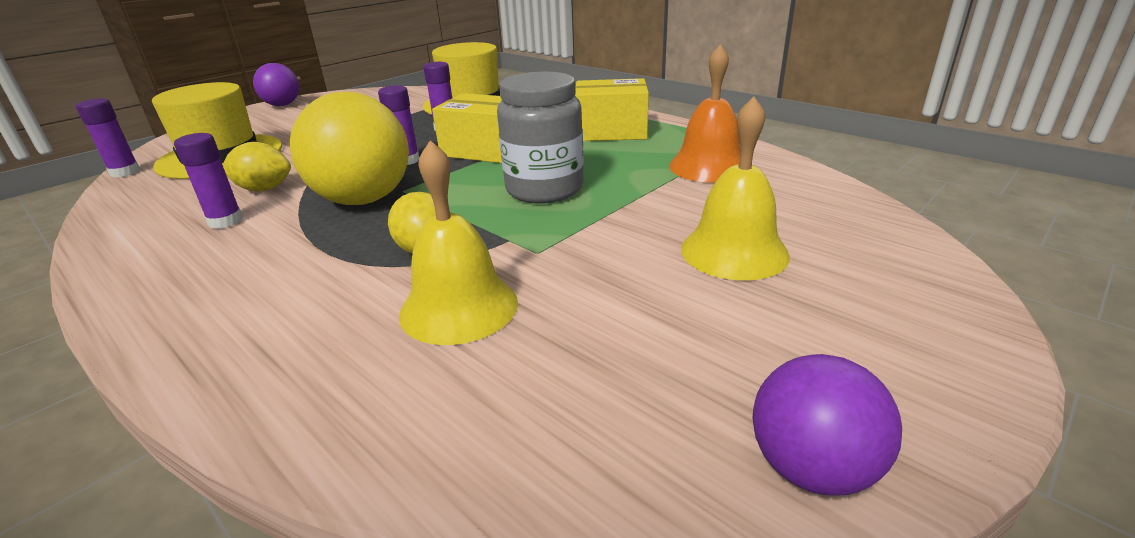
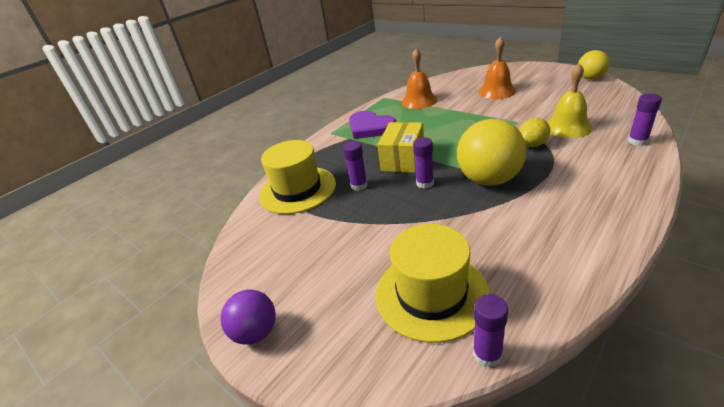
camera: 90 degrees left, 5 degrees up
purple glue stick [174,133,243,229] -> purple glue stick moved to [628,94,662,146]
yellow lemon [222,142,291,191] -> none
grey jar [497,72,584,203] -> none
yellow box [575,78,649,141] -> purple heart [349,111,396,139]
yellow bell [681,97,790,281] -> orange bell [478,37,516,99]
purple ball [752,354,902,496] -> yellow ball [578,50,610,80]

